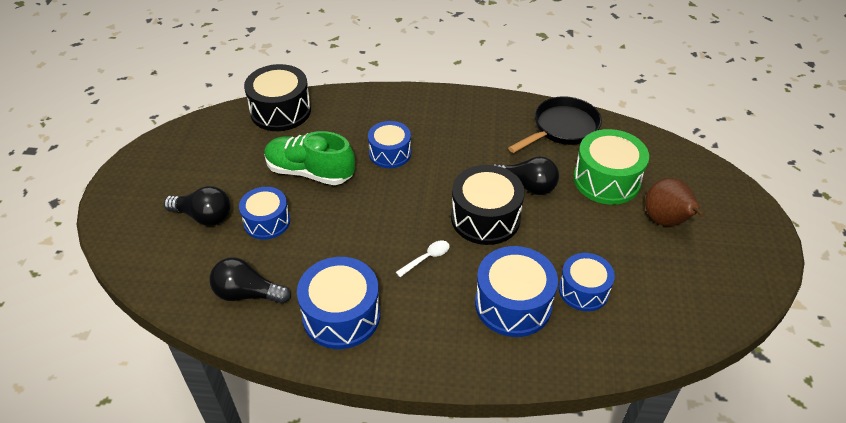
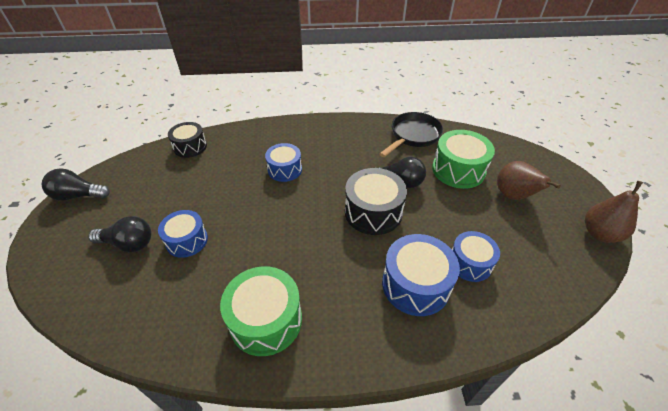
camera: 10 degrees left, 0 degrees up
black light bulb [210,257,291,304] -> black light bulb moved to [42,168,110,201]
black drum [244,64,311,131] -> black drum [168,122,207,158], size x0.66
green shoe [264,131,355,185] -> none
blue drum [297,257,380,349] -> green drum [220,266,302,356]
white spoon [396,241,450,277] -> none
none -> brown pear [585,181,643,243]

